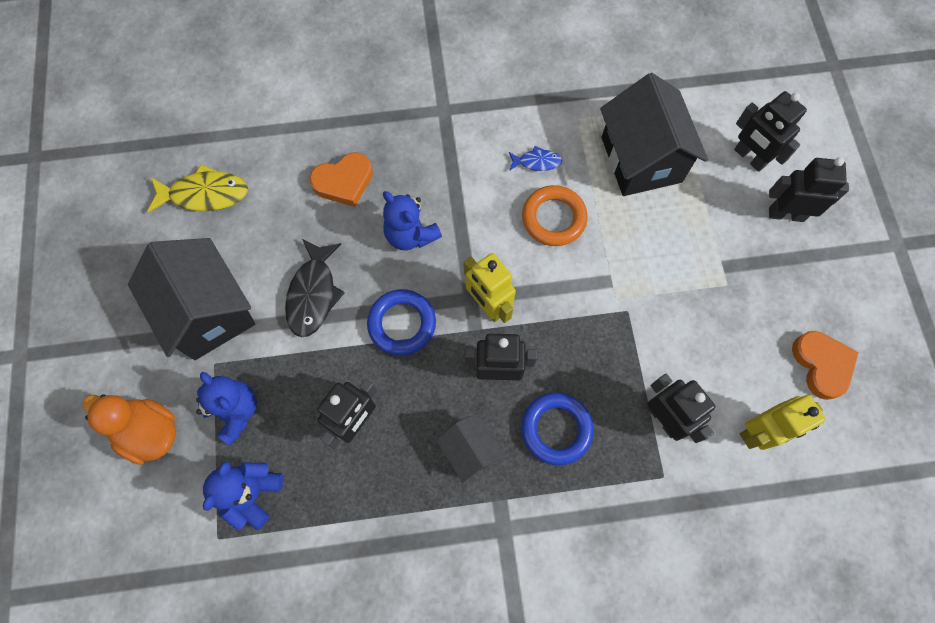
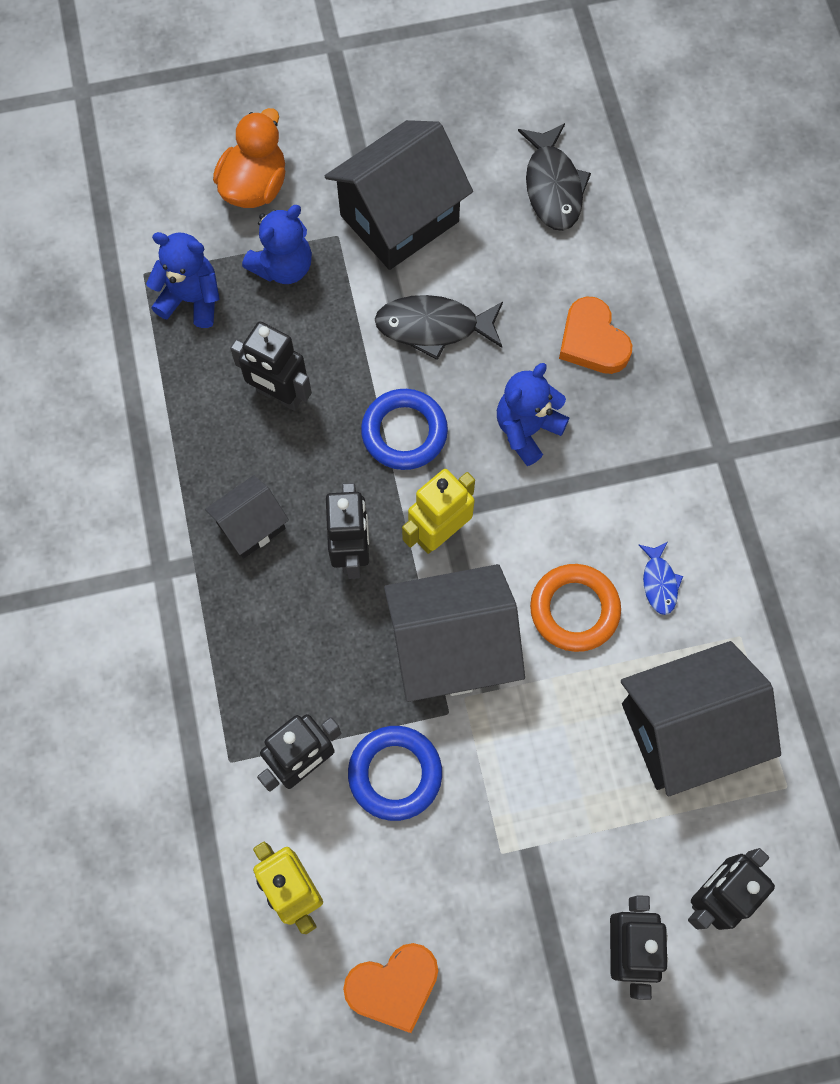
camera: 85 degrees right, 0 degrees up
yellow fish [147,164,248,213] -> black fish [518,123,591,231]
blue ring [521,393,594,465] -> blue ring moved to [348,726,442,821]
none -> black house [384,564,525,702]

